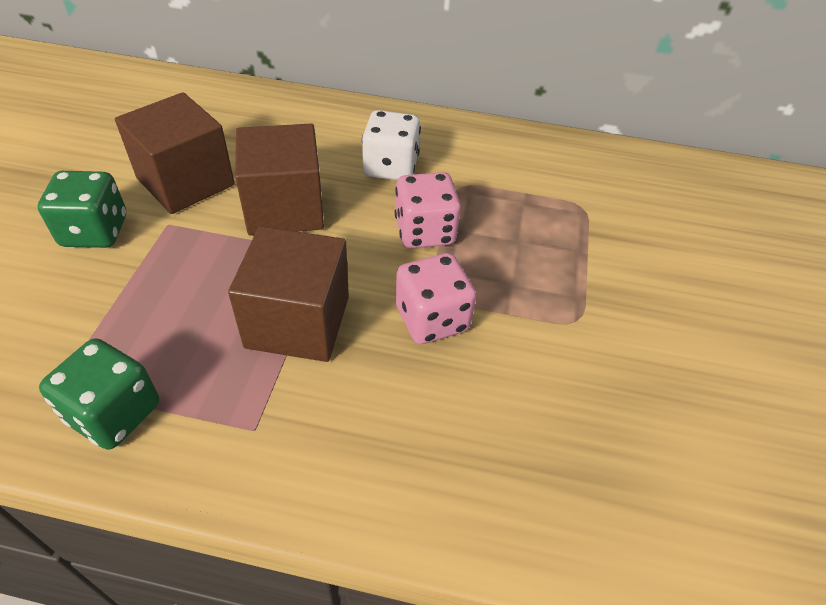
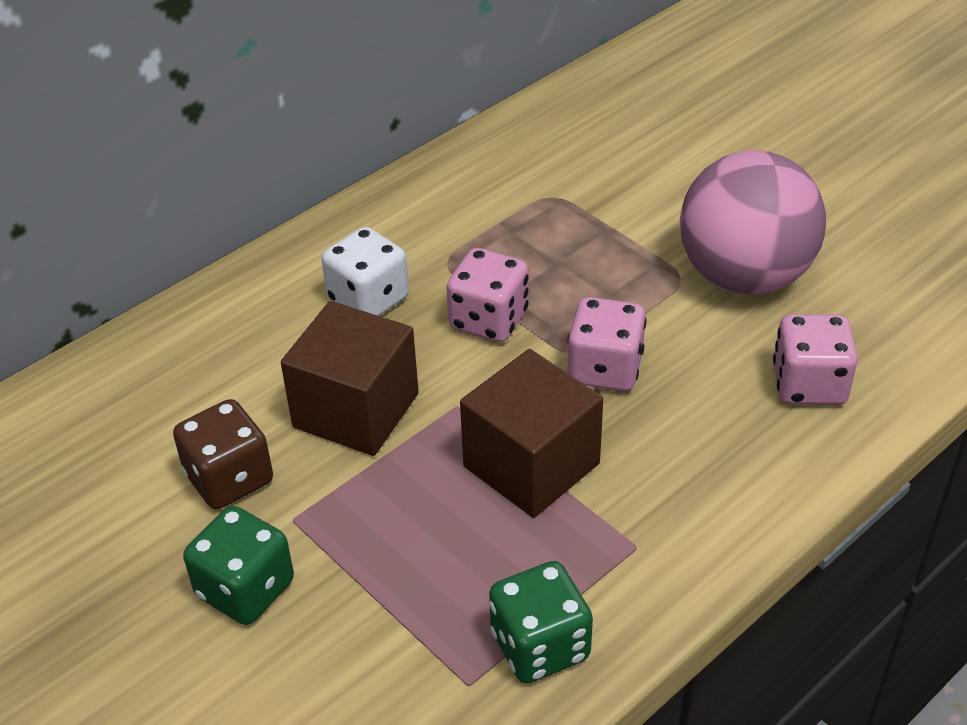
camera: 50 degrees left, 5 degrees down
brown cube [115,92,235,214] -> brown dice [173,399,273,509]
none -> pink ball [680,150,826,295]
none -> pink dice [773,314,858,405]

